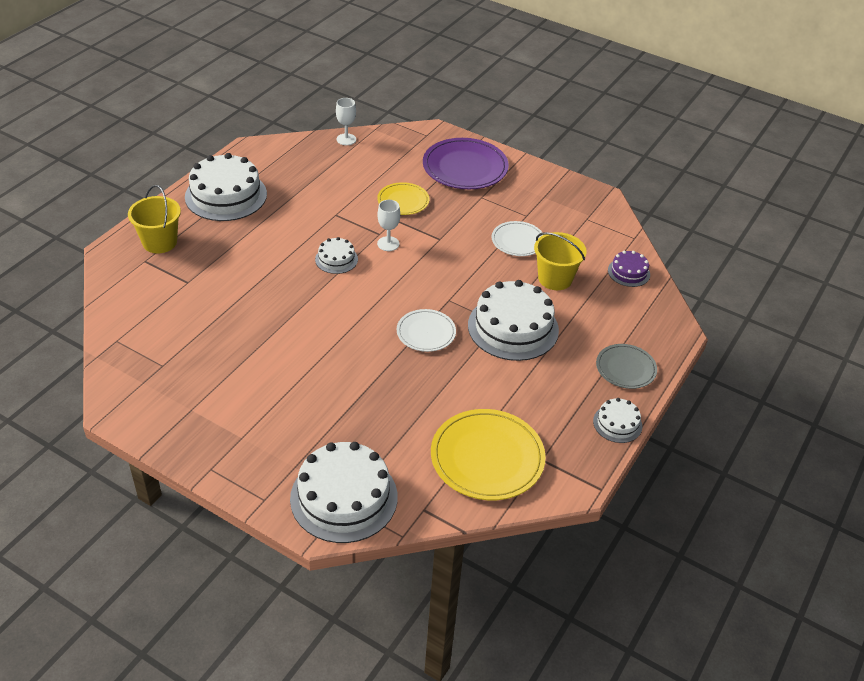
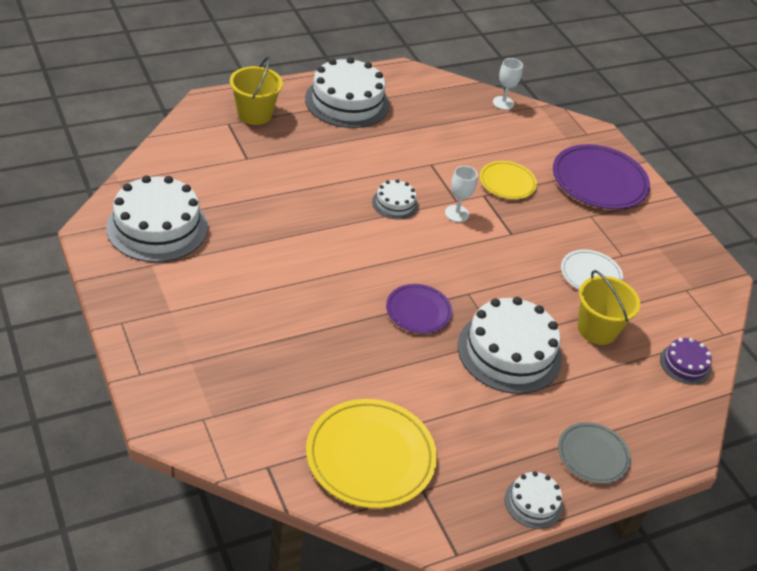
camera: 30 degrees right, 0 degrees up
white cake [290,442,398,543] -> white cake moved to [106,175,208,262]
white plate [397,309,456,352] -> purple plate [386,284,452,334]

